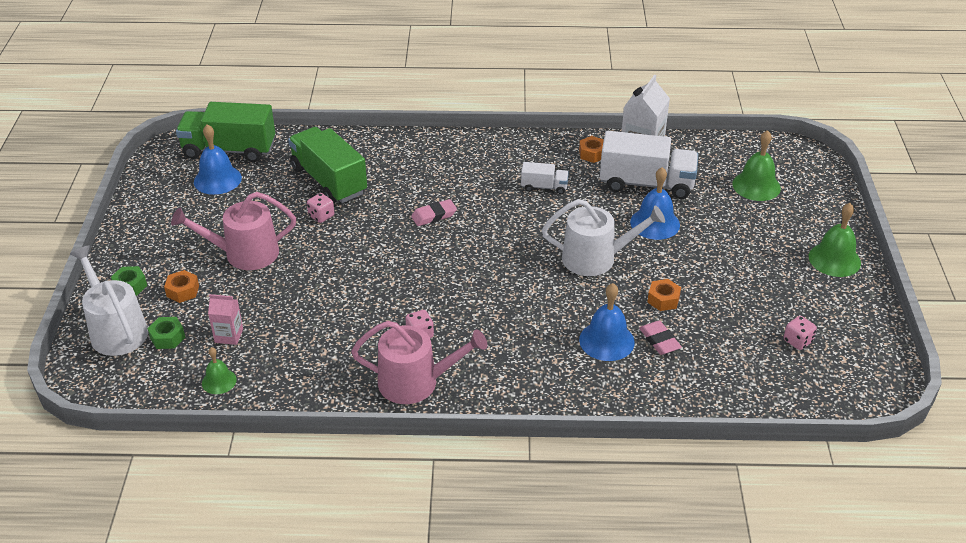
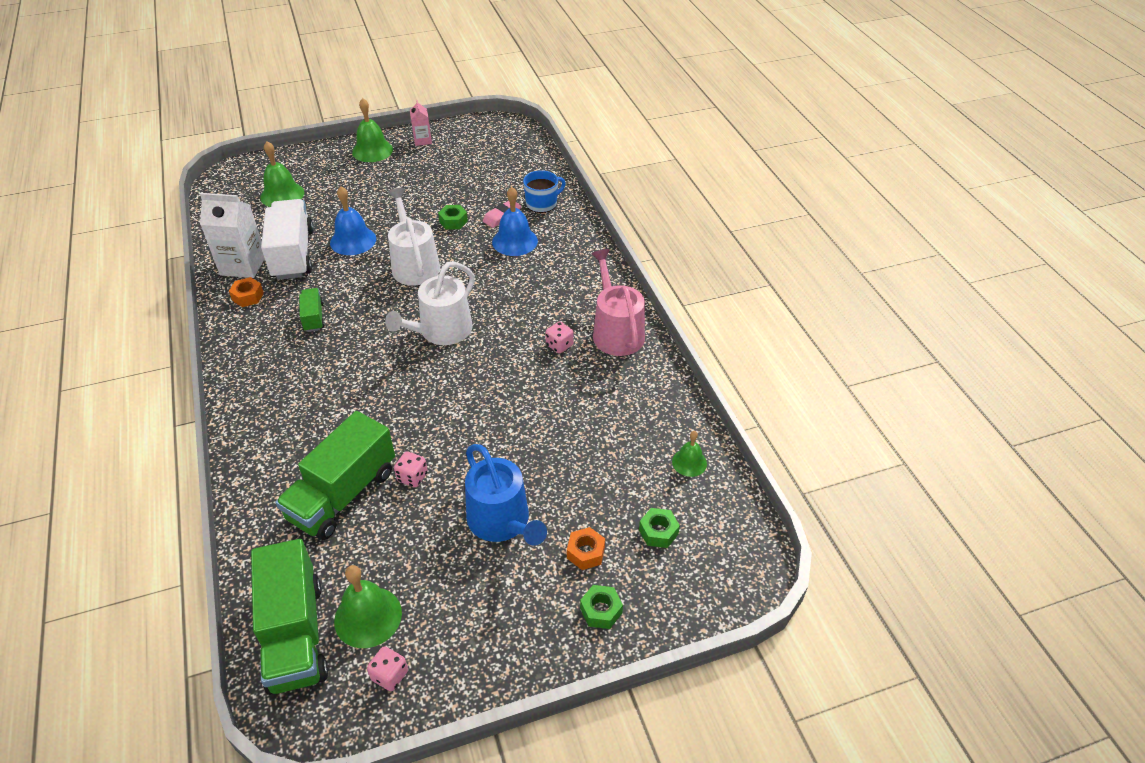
camera: 110 degrees left, 5 degrees up
white watering can [70,246,148,356] -> white watering can moved to [385,261,475,345]
pink watering can [171,192,296,270] -> blue watering can [465,444,547,546]
blue bell [194,124,242,195] -> green bell [334,565,402,648]
pink carton [208,294,243,345] -> pink carton moved to [410,100,432,146]
pink eraser [411,199,457,226] -> none
white truck [521,162,569,194] -> green truck [299,288,325,332]
orange nut [647,279,681,311] -> green nut [438,205,468,230]
pink dice [784,316,817,350] -> pink dice moved to [367,646,408,691]
none -> blue mug [523,170,566,213]

